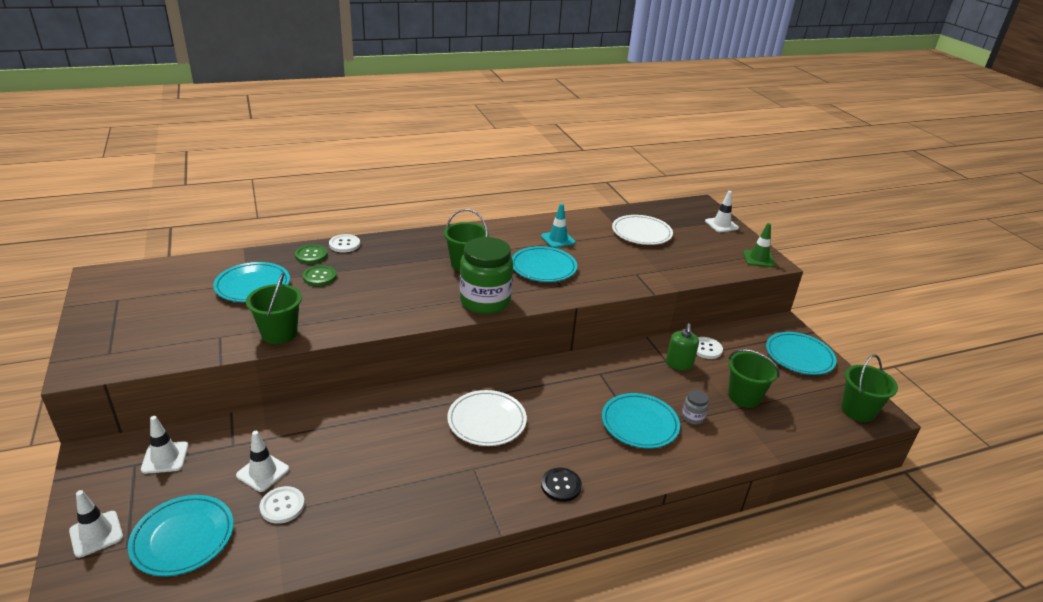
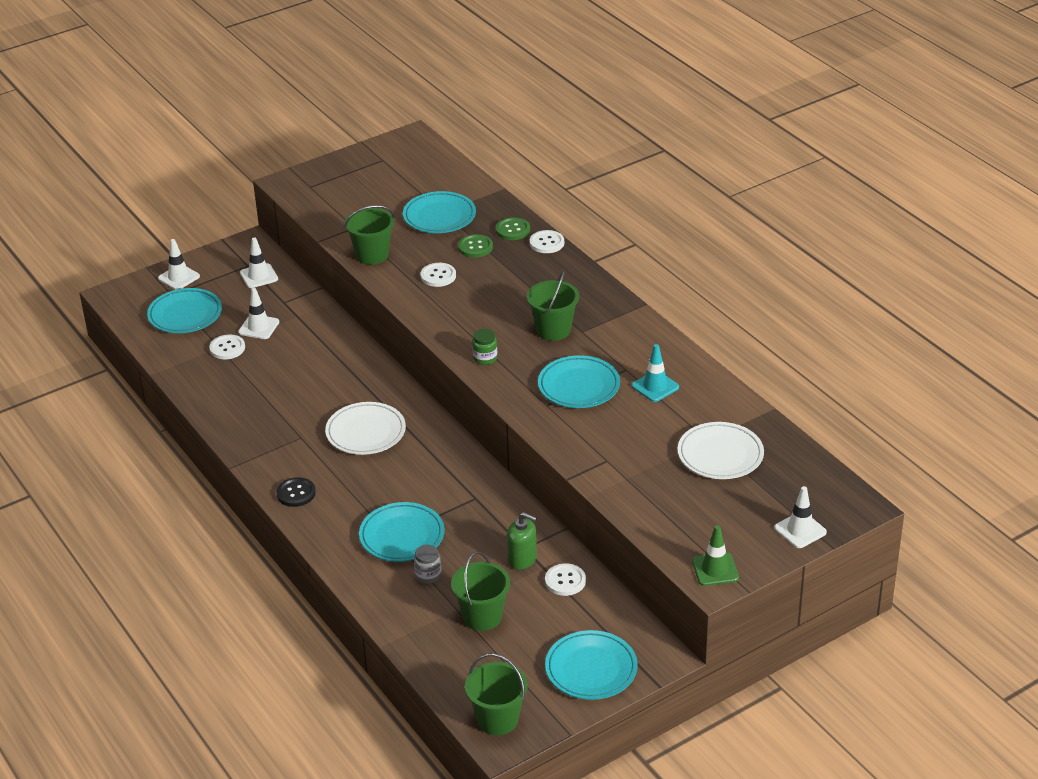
camera: 80 degrees right, 5 degrees up
green jar [460,237,513,314] -> green jar [472,329,497,365], size x0.43
green soap dispenser [666,323,699,370] -> green soap dispenser turned 150 degrees counterclockwise [507,512,537,570]
none -> white button [420,263,456,287]

